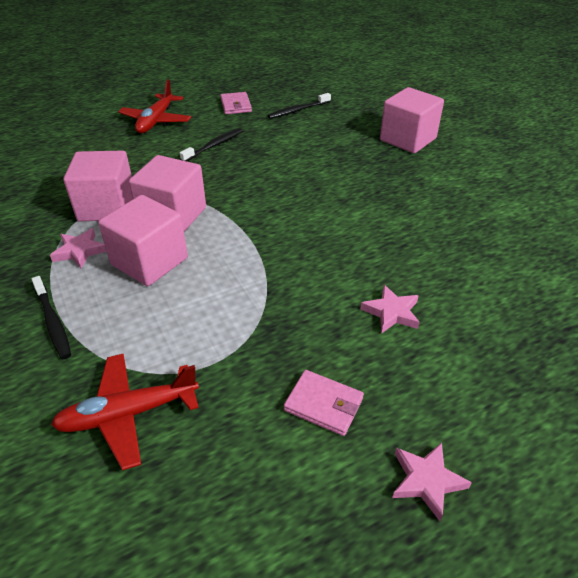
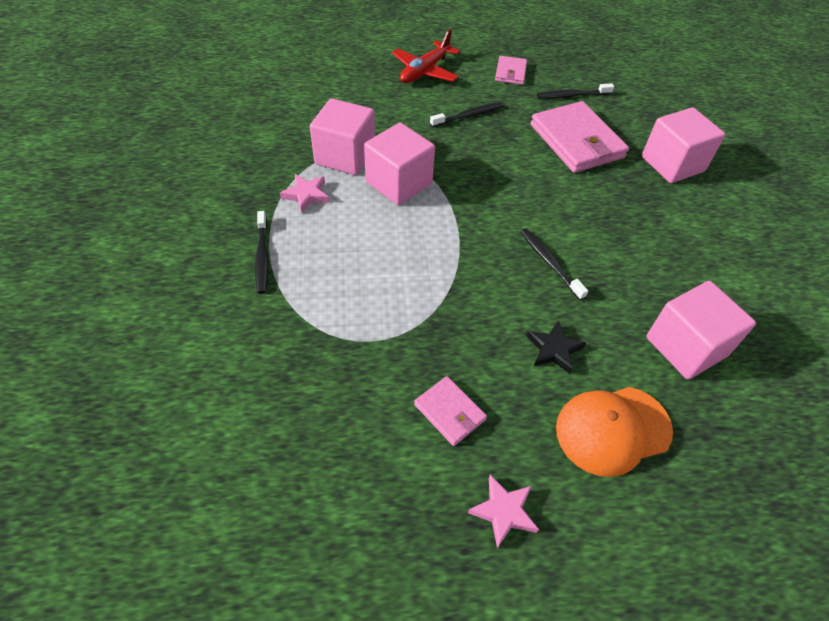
camera: 20 degrees right, 10 degrees up
red plane [51,354,199,470] -> none
pink cube [98,195,188,286] -> pink cube moved to [646,281,756,380]
pink star [361,285,420,334] -> black star [526,320,586,374]
none -> black toothbrush [520,228,588,300]
none -> pink wallet [531,101,629,173]
none -> orange cap [556,387,673,477]

